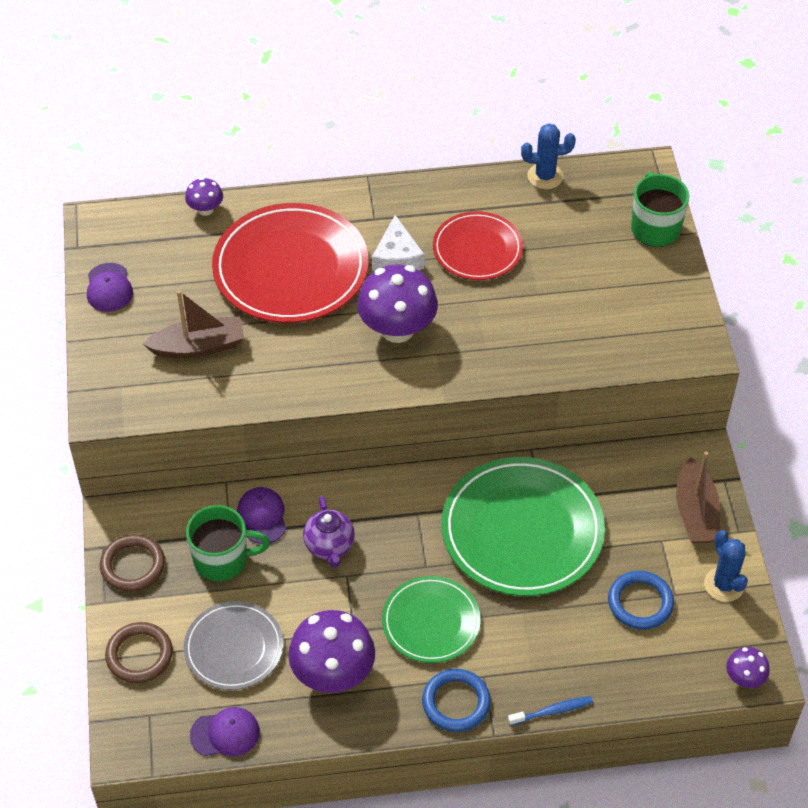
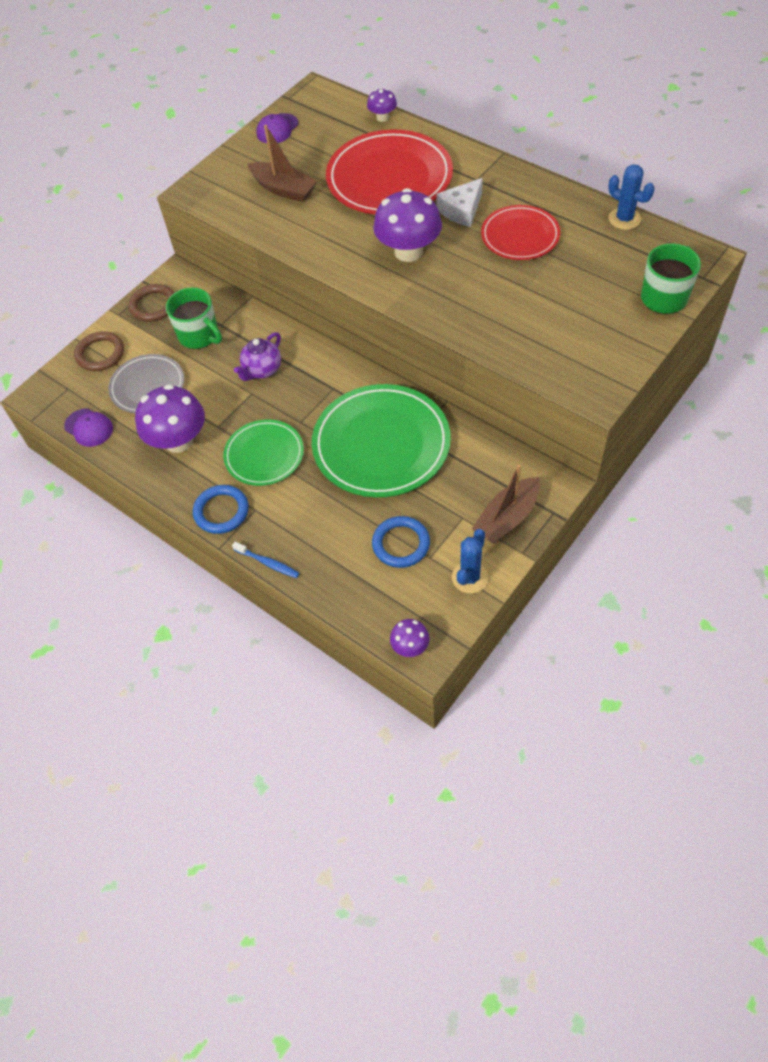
camera: 50 degrees right, 5 degrees up
purple cap [237,487,286,544] -> none

